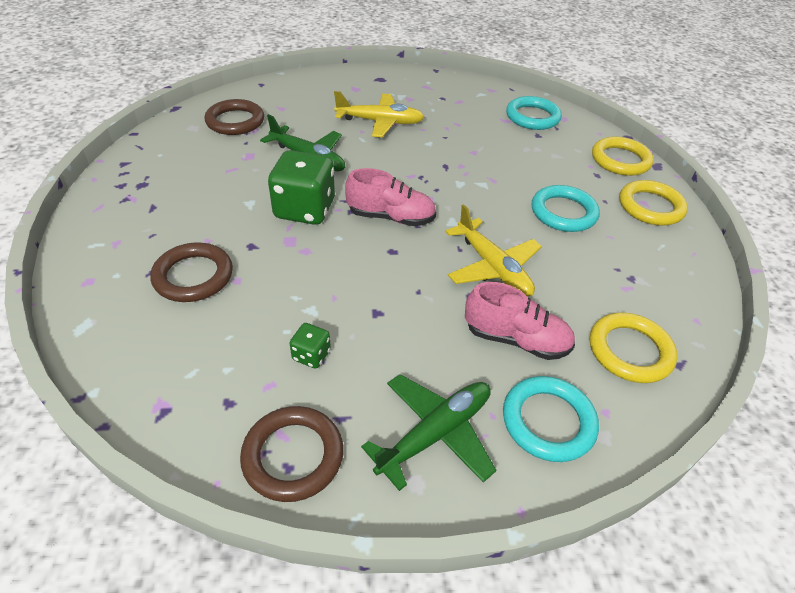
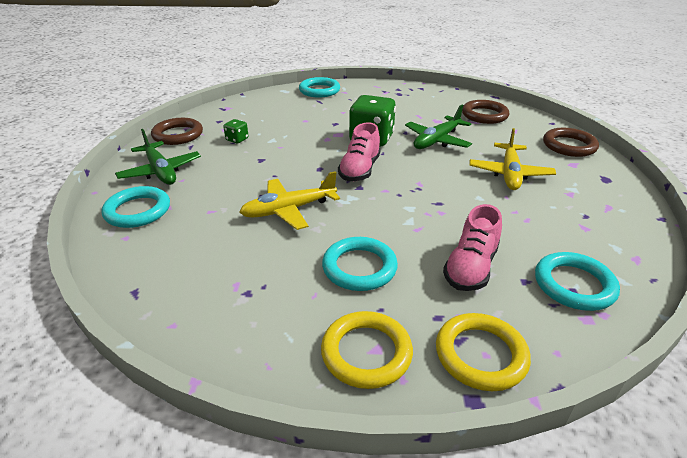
camera: 100 degrees right, 10 degrees down
brown ring [150,242,233,302] -> brown ring moved to [543,128,599,157]
pink shoe [465,282,575,360] -> pink shoe moved to [443,204,502,291]
yellow ring [590,312,678,383] -> none
none -> turquoise ring [299,77,340,97]

